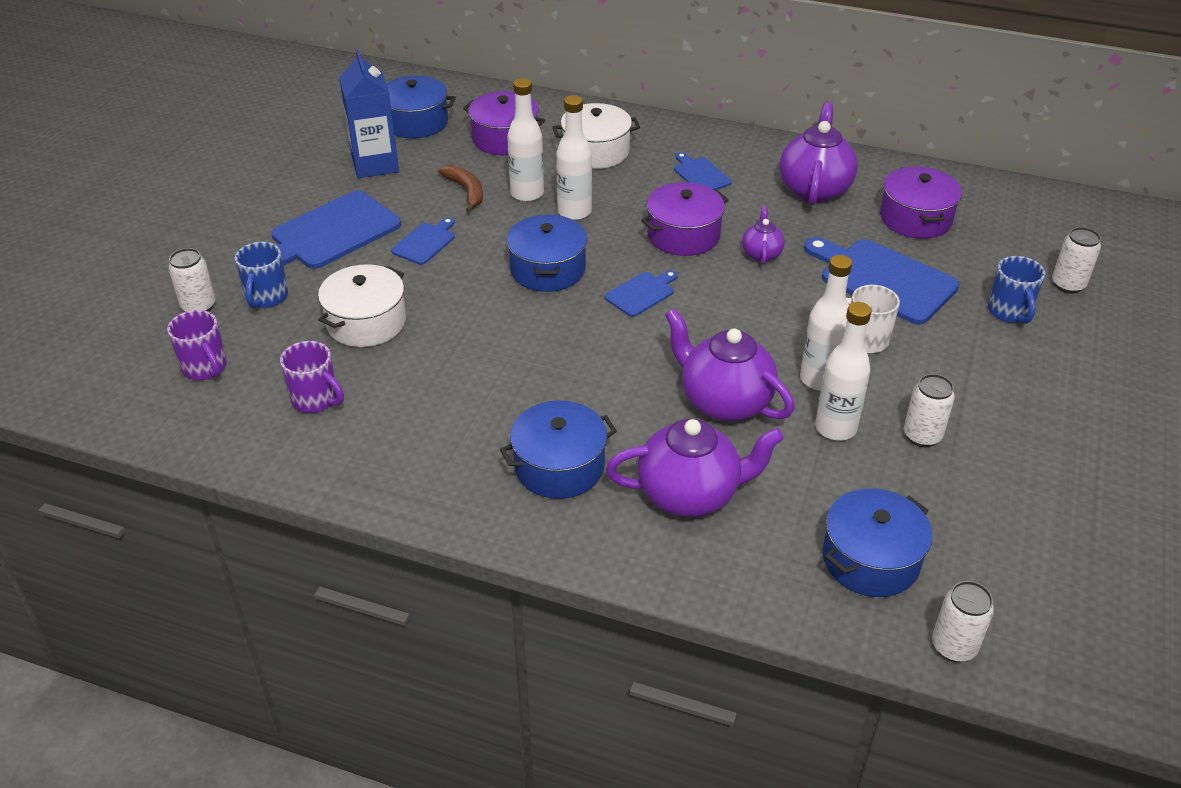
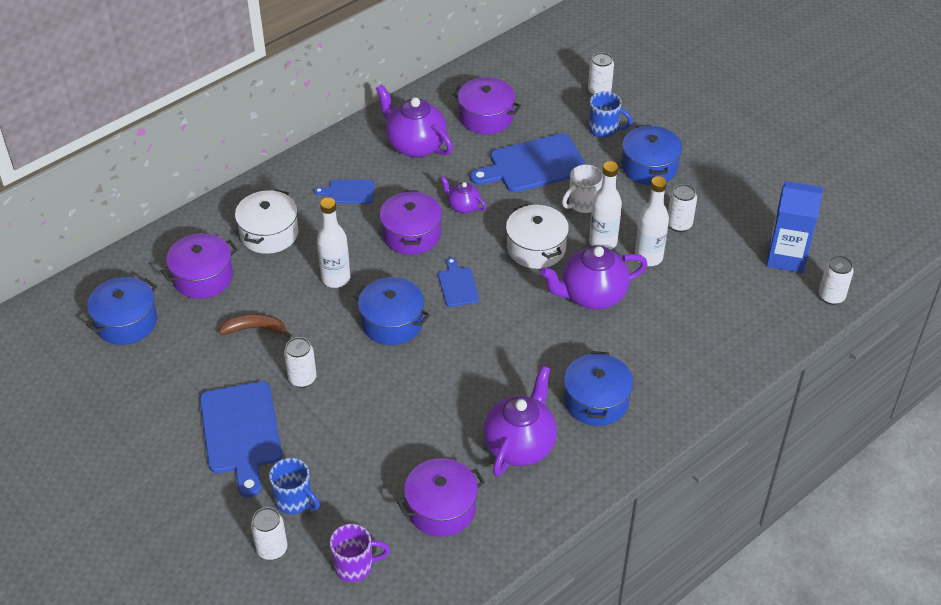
camera: 60 degrees left, 5 degrees up
purple mug [280,341,344,413] -> purple pot [397,458,485,537]
white pot [318,264,406,347] -> white pot moved to [506,204,569,269]
blue carton [339,50,399,178] -> blue carton moved to [766,181,824,273]
blue cutting board [391,217,455,265] -> white can [284,337,317,388]
white bottle [507,78,544,202] -> none
purple teapot [606,419,784,517] -> purple teapot moved to [483,366,557,477]
blue pot [823,488,932,597] -> blue pot moved to [622,125,682,185]

